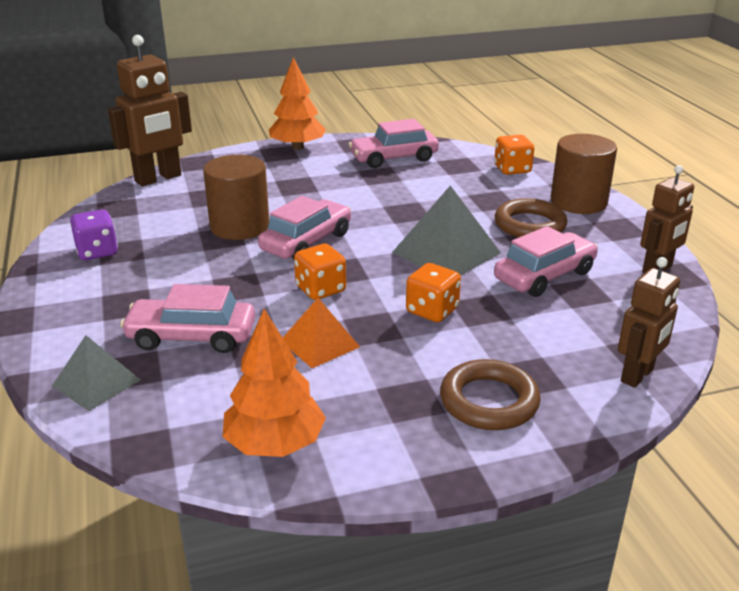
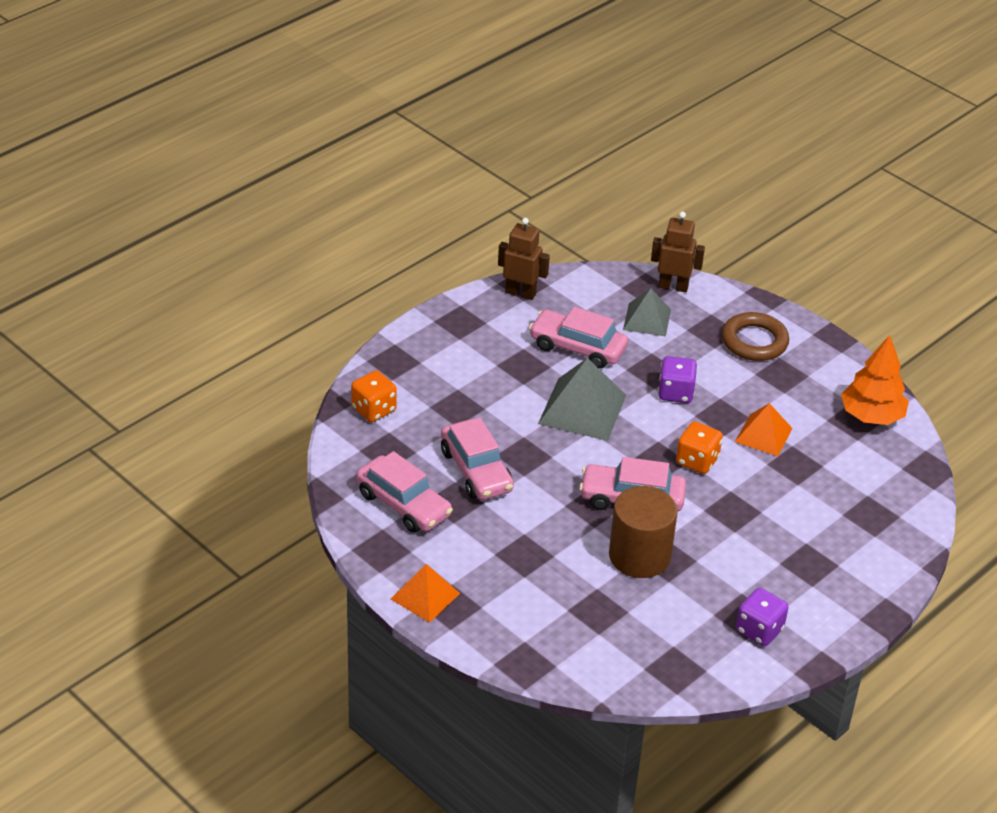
camera: 120 degrees left, 10 degrees up
grey pyramid [52,335,140,411] -> grey pyramid moved to [623,288,671,337]
brown robot [108,35,192,186] -> none
pink car [120,284,255,353] -> pink car moved to [441,418,514,500]
orange tree [269,57,326,150] -> orange pyramid [391,564,460,623]
orange dice [406,263,461,322] -> purple dice [658,356,697,403]
brown ring [495,198,567,238] -> none
brown cylinder [551,134,617,214] -> none

